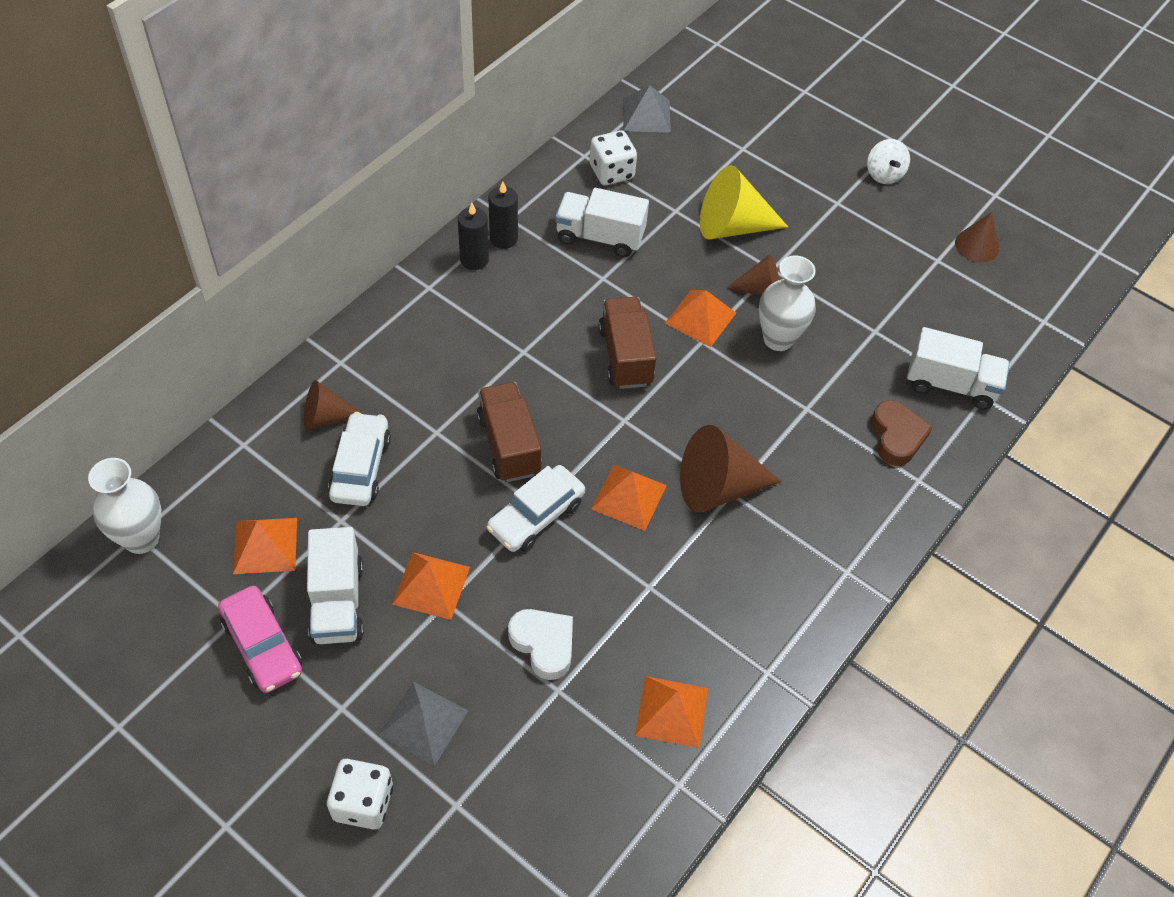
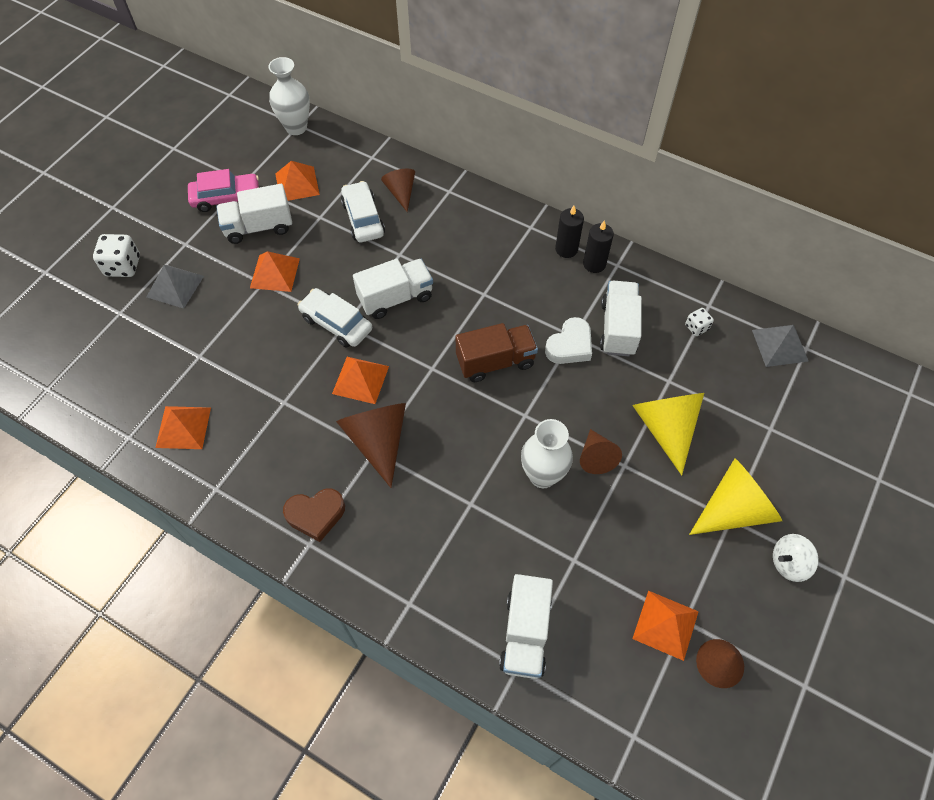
camera: 85 degrees right, 5 degrees up
pink car [218,586,302,693] -> pink car turned 150 degrees counterclockwise [188,169,259,212]
white car [328,412,391,506] -> white car turned 105 degrees counterclockwise [341,181,385,242]
brown truck [477,382,542,482] -> white truck [353,259,433,319]
white heart [508,609,573,680] -> white heart moved to [545,317,592,364]
white dice [590,130,637,185] -> white dice [685,308,714,336], size x0.57
orange pyramid [665,290,736,347] -> orange pyramid moved to [632,591,699,661]
brown heart [871,400,933,466] -> brown heart moved to [283,489,345,542]
none -> yellow cone [689,458,782,535]

